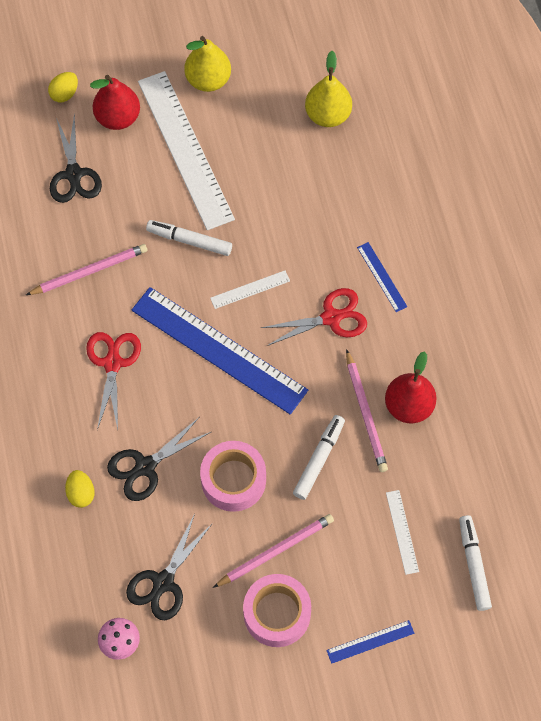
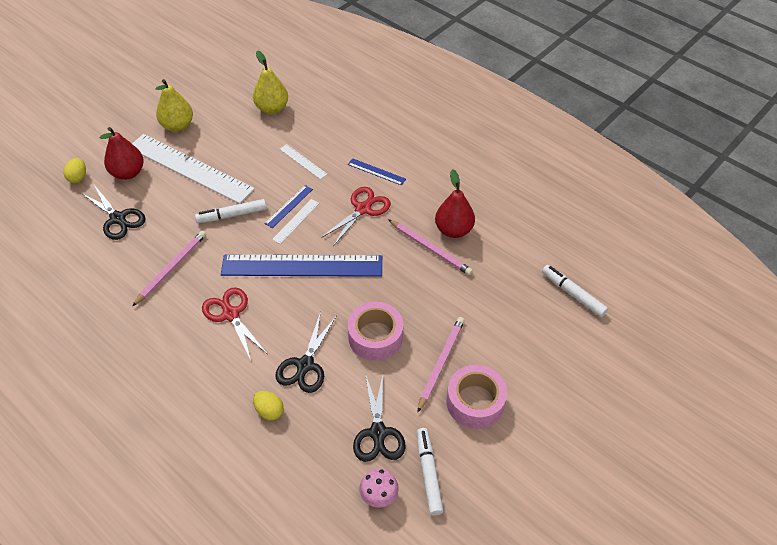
camera: 35 degrees left, 15 degrees down
white marker [293,415,345,500] -> white marker moved to [416,428,444,515]
blue ruler [326,620,414,664] -> blue ruler moved to [264,185,313,228]
white ruler [386,490,419,575] -> white ruler moved to [280,144,327,179]

